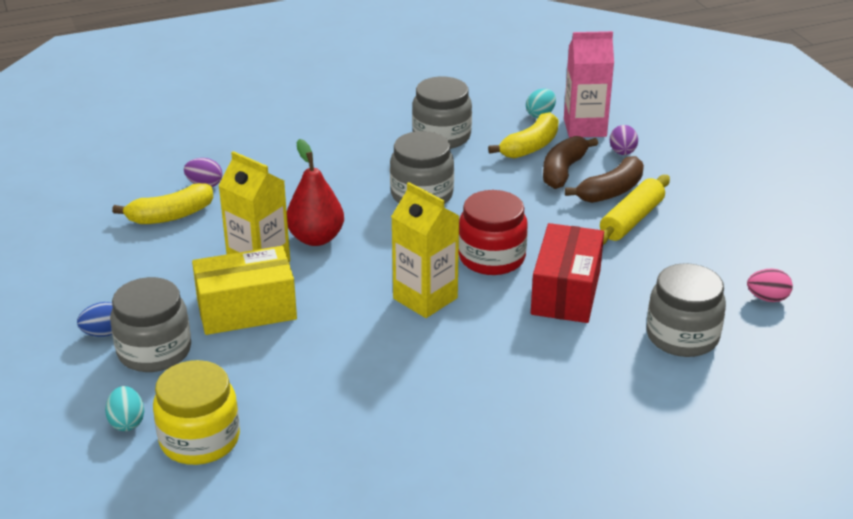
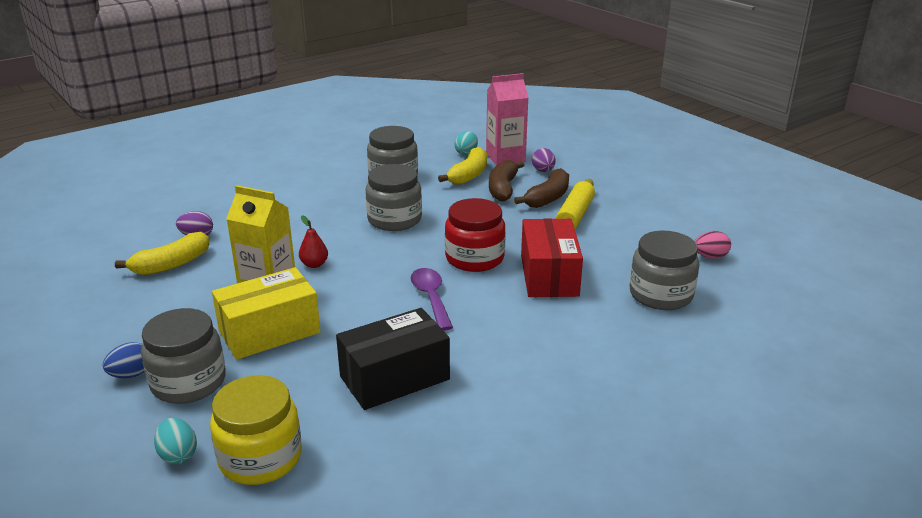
camera: 15 degrees left, 5 degrees down
red pear [287,139,344,246] -> red pear [299,215,328,268], size x0.55
yellow carton [391,182,459,318] -> purple spoon [411,268,453,331]
none -> black box [336,308,450,410]

